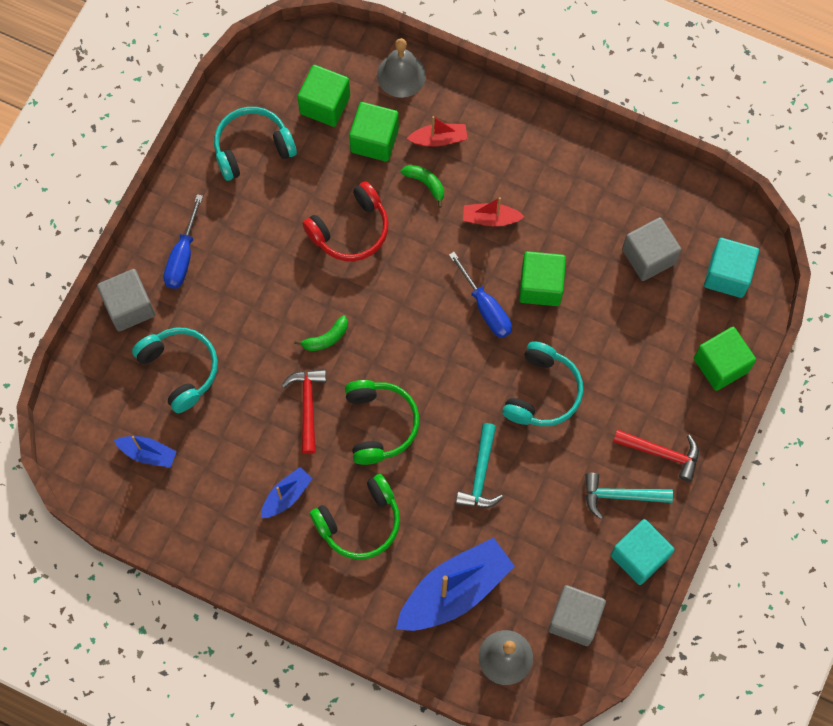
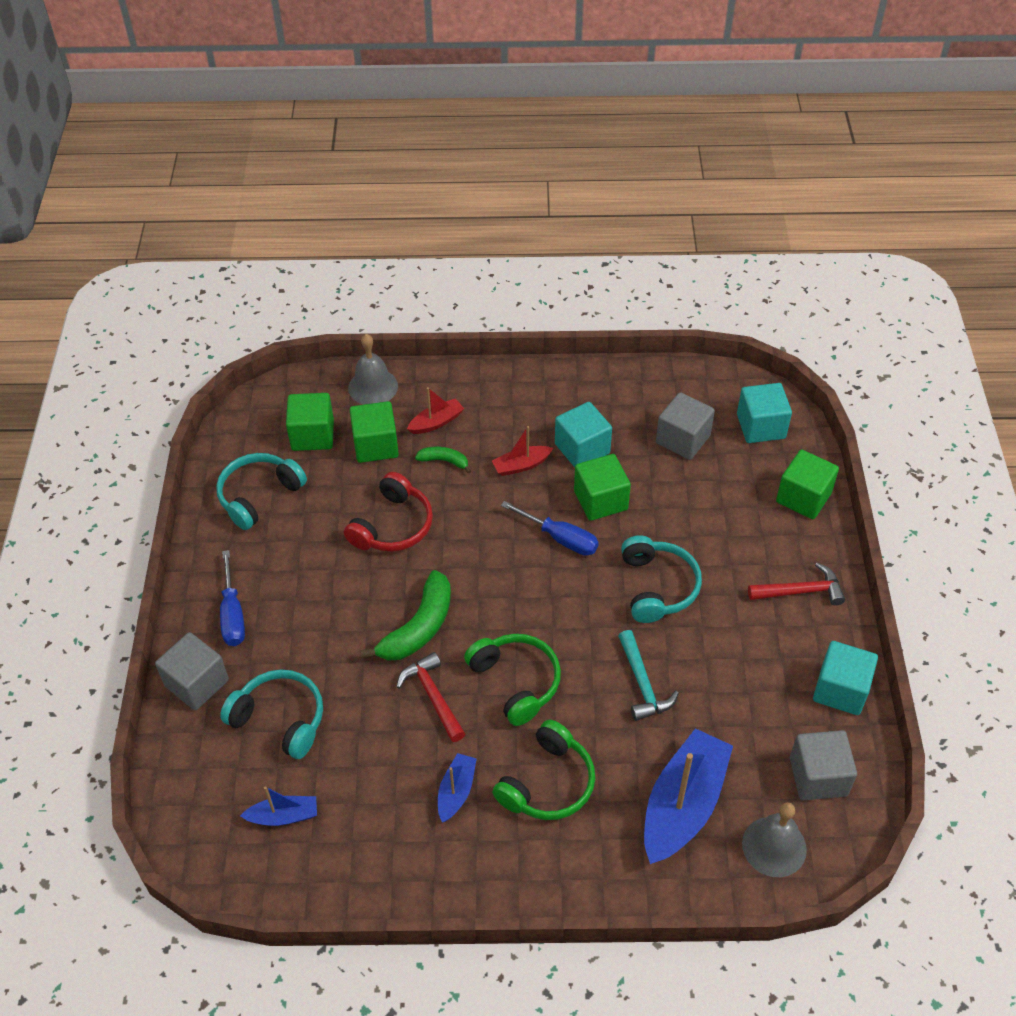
camera: 25 degrees left, 20 degrees down
green banana [294,315,348,351] -> green banana [360,570,451,661], size x1.91
turquoise hammer [585,473,673,519] -> none
none -> turquoise cube [555,402,612,467]

